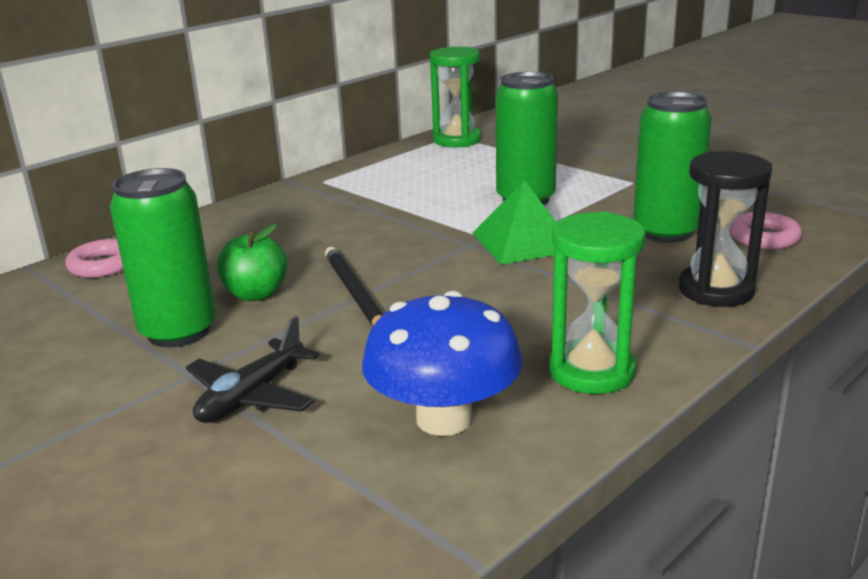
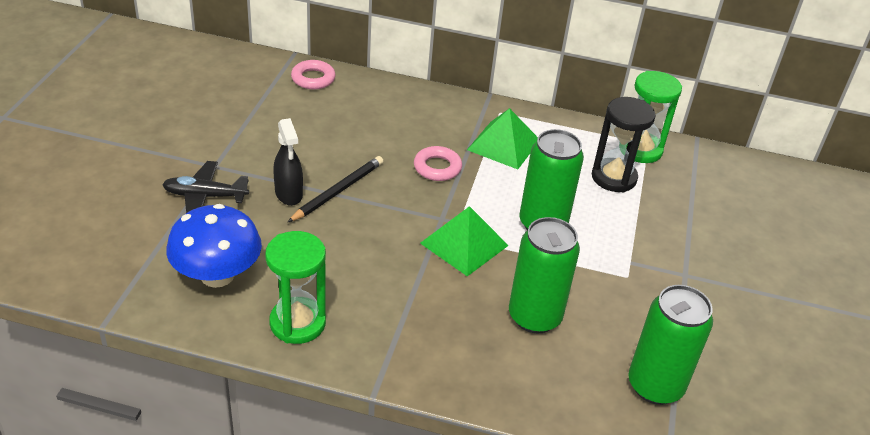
camera: 55 degrees right, 15 degrees up
green can [110,168,216,347] -> green can moved to [629,285,713,405]
green apple [217,224,288,301] -> none
black hourglass [678,151,772,307] -> black hourglass moved to [592,97,656,192]
pink ring [729,212,802,250] -> pink ring moved to [414,146,462,181]
none -> black spray bottle [273,118,303,206]
none -> green pyramid [467,108,538,169]

